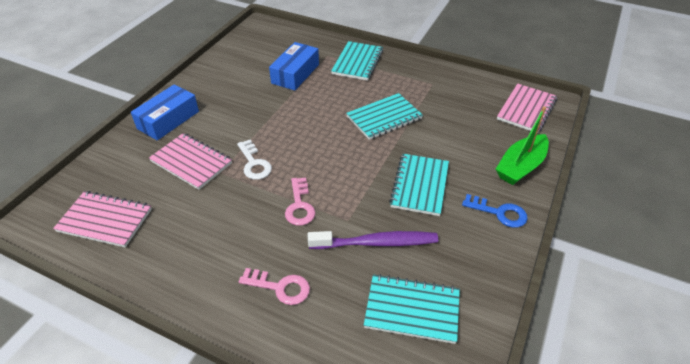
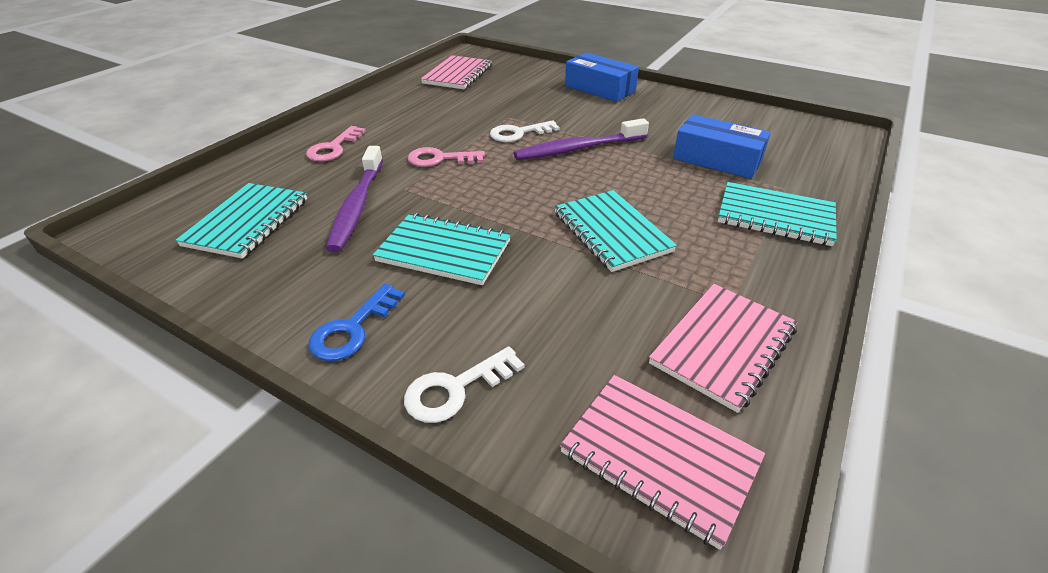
camera: 95 degrees right, 5 degrees down
pink notebook [149,133,232,190] -> pink notebook moved to [649,284,798,413]
green boat [496,106,549,185] -> white key [404,346,525,423]
none -> purple toothbrush [514,118,649,160]

